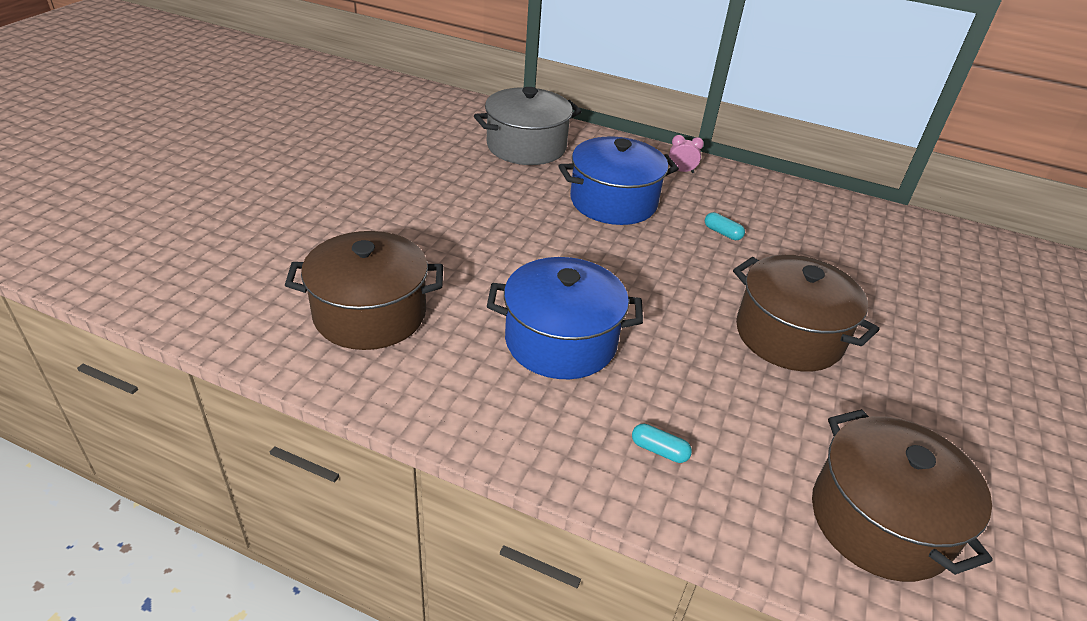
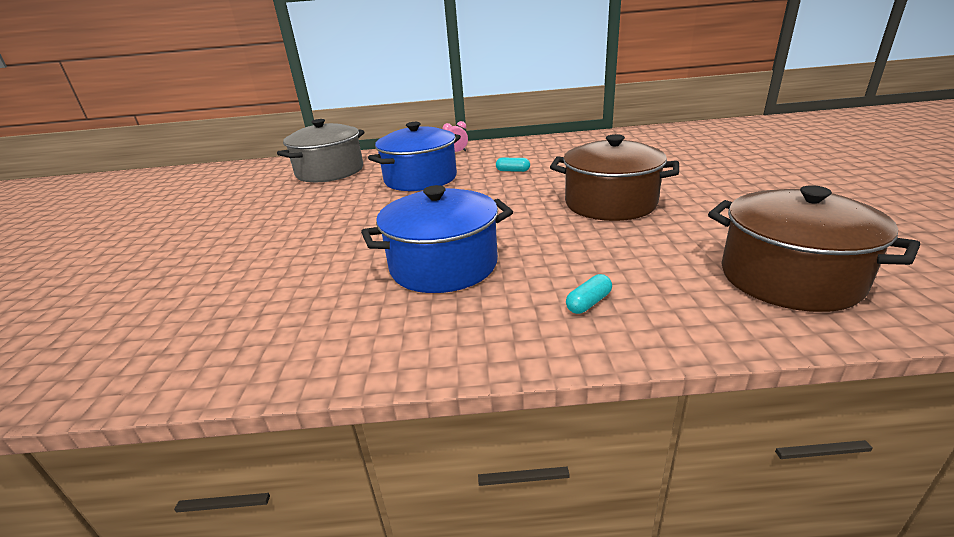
camera: 20 degrees left, 10 degrees down
brown pot [285,231,443,350] -> none
turquoise capsule [632,424,692,463] -> turquoise capsule turned 45 degrees counterclockwise [566,274,612,314]

